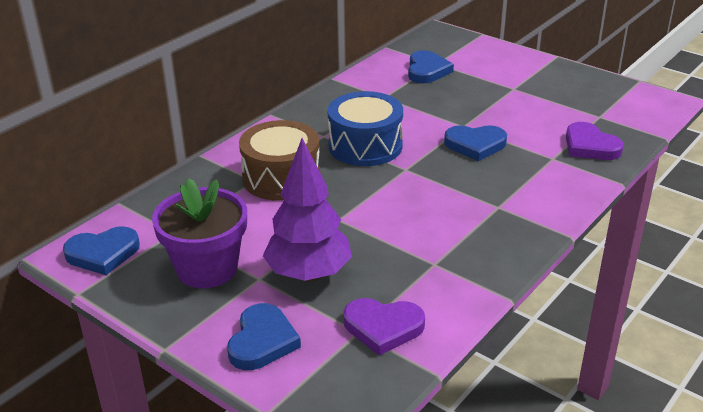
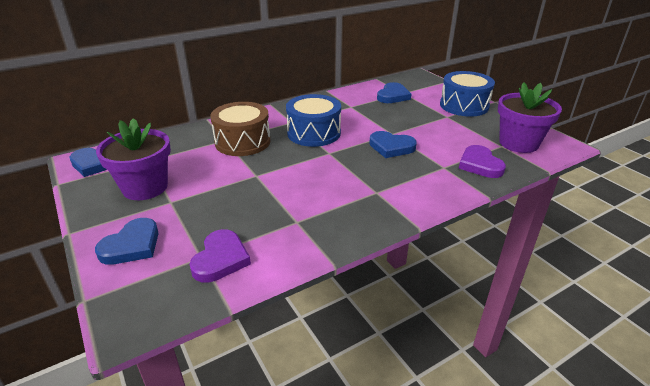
camera: 20 degrees right, 0 degrees up
purple tree [263,138,352,281] -> none
purple heart [344,298,425,355] -> purple heart turned 105 degrees counterclockwise [190,229,251,283]
none -> blue drum [440,71,495,116]
none -> purple flower pot [498,82,562,153]

